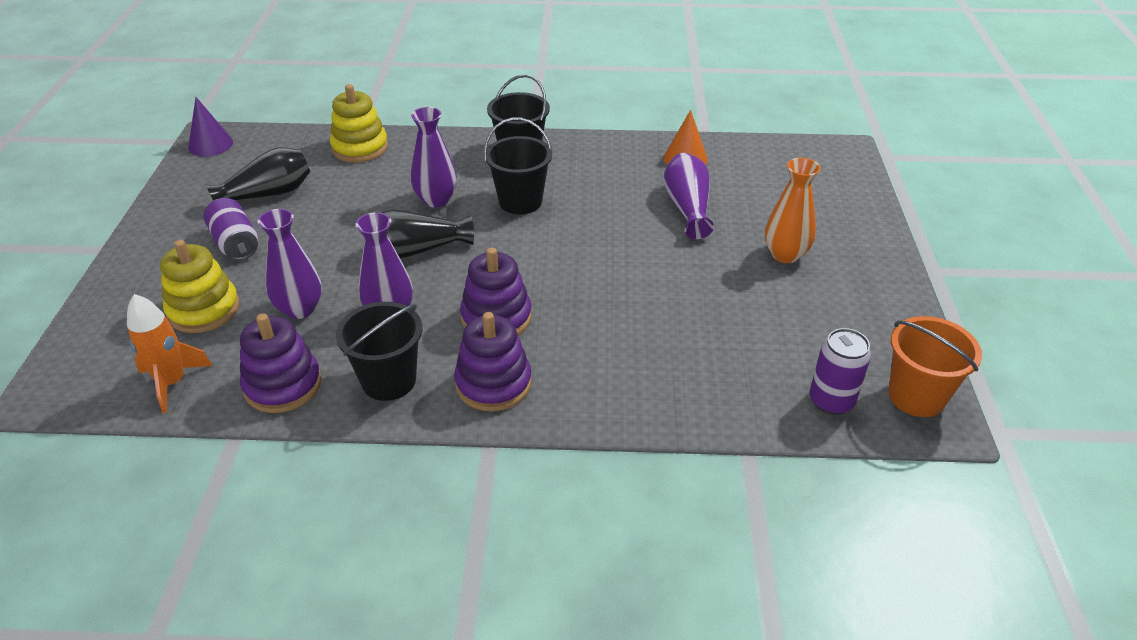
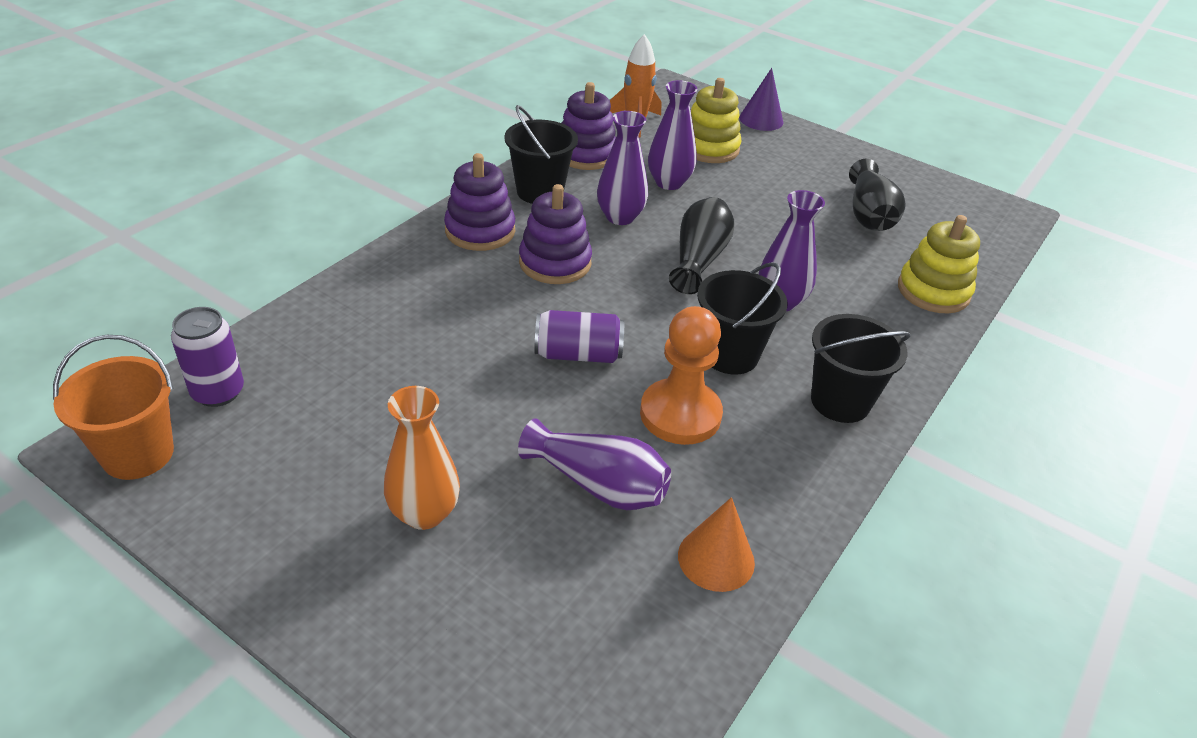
camera: 120 degrees right, 0 degrees up
purple cone [188,97,233,157] -> purple cone moved to [739,68,783,131]
purple can [203,198,258,260] -> purple can moved to [534,310,624,363]
none -> orange pawn [640,306,723,445]

